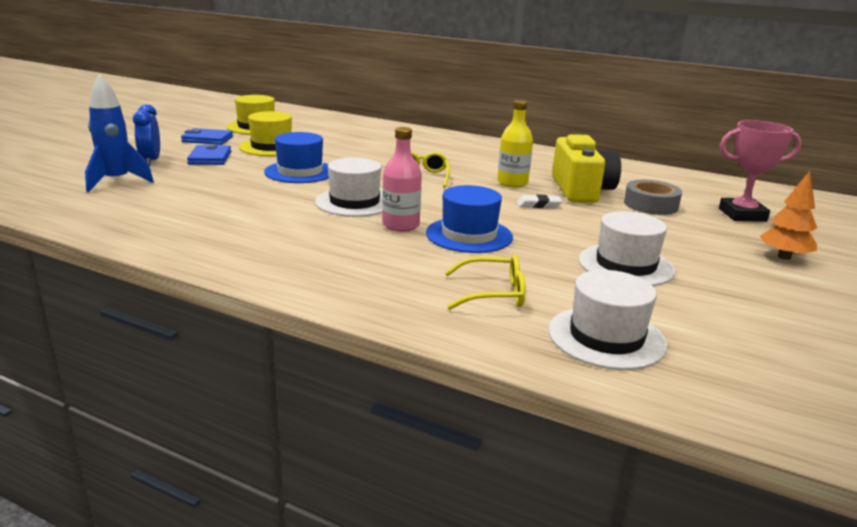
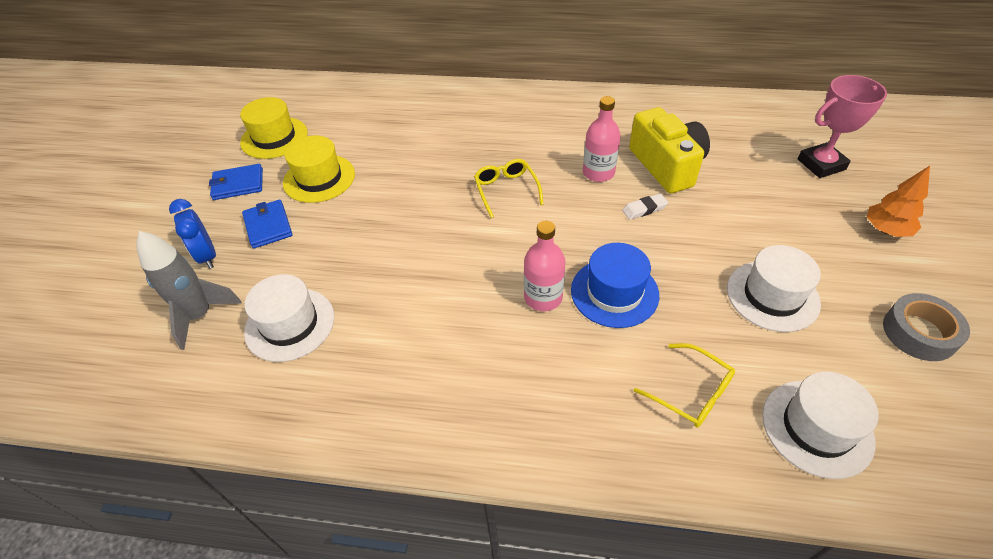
camera: 15 degrees left, 25 degrees up
blue rocket [85,74,154,192] -> grey rocket [136,231,242,350]
blue hat [264,132,329,183] -> none
white hat [315,157,382,217] -> white hat moved to [244,274,334,362]
yellow glasses [445,255,526,310] -> yellow glasses turned 60 degrees clockwise [634,343,735,427]
yellow bottle [497,100,533,187] -> pink bottle [583,96,621,182]
grey tape [624,180,682,215] -> grey tape moved to [883,293,970,361]

